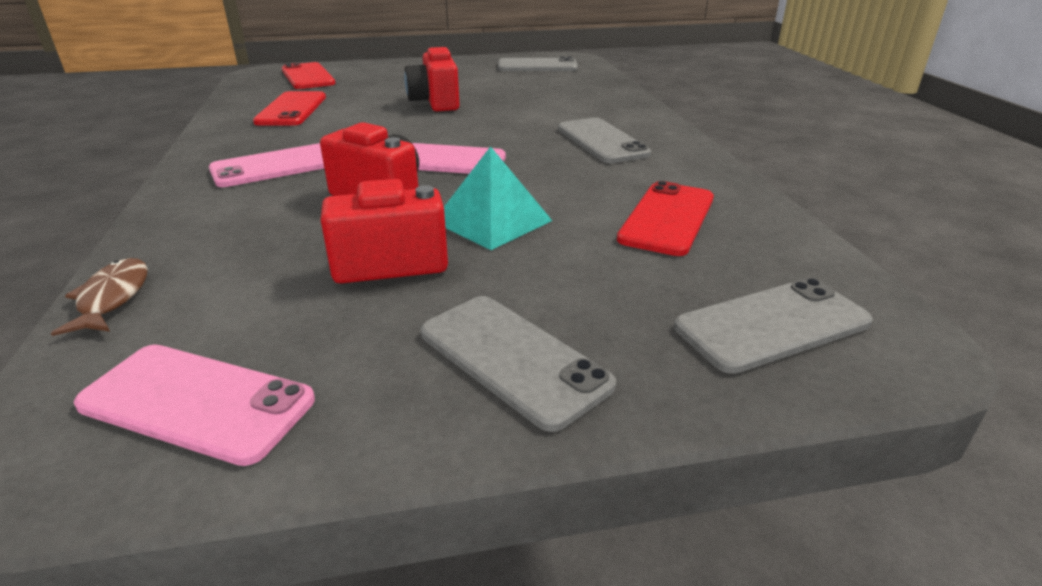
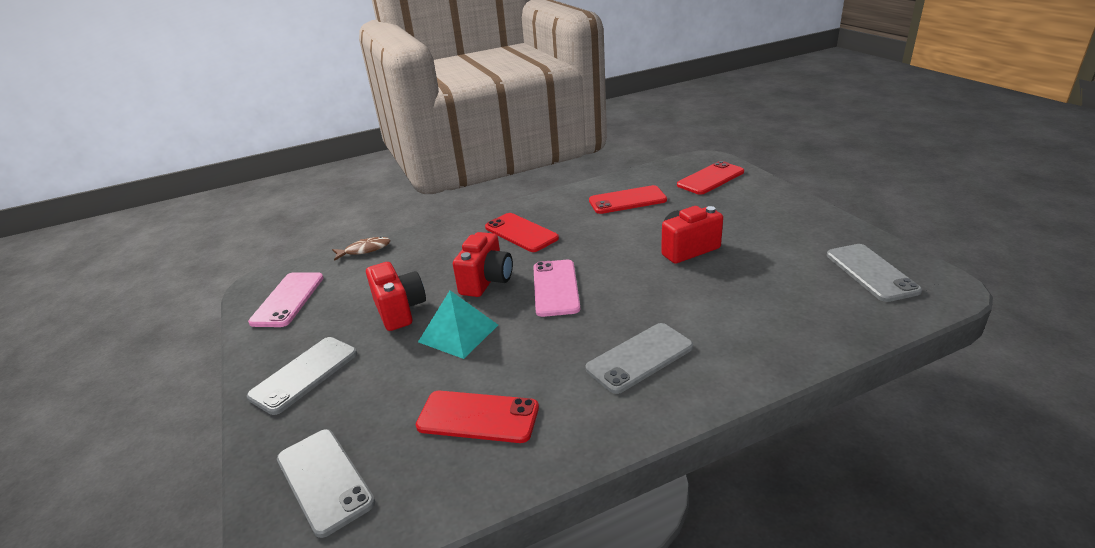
camera: 80 degrees right, 0 degrees up
pink phone [209,143,324,187] -> red phone [485,213,559,252]

